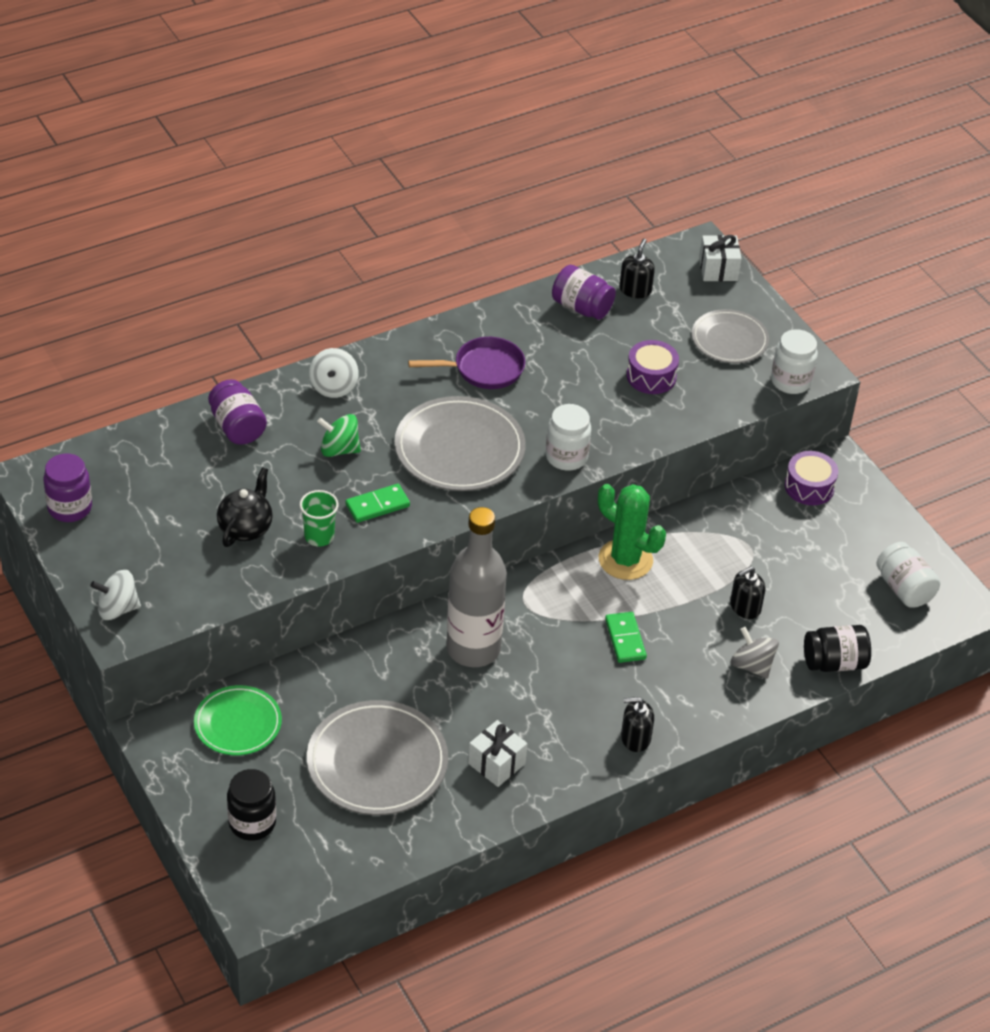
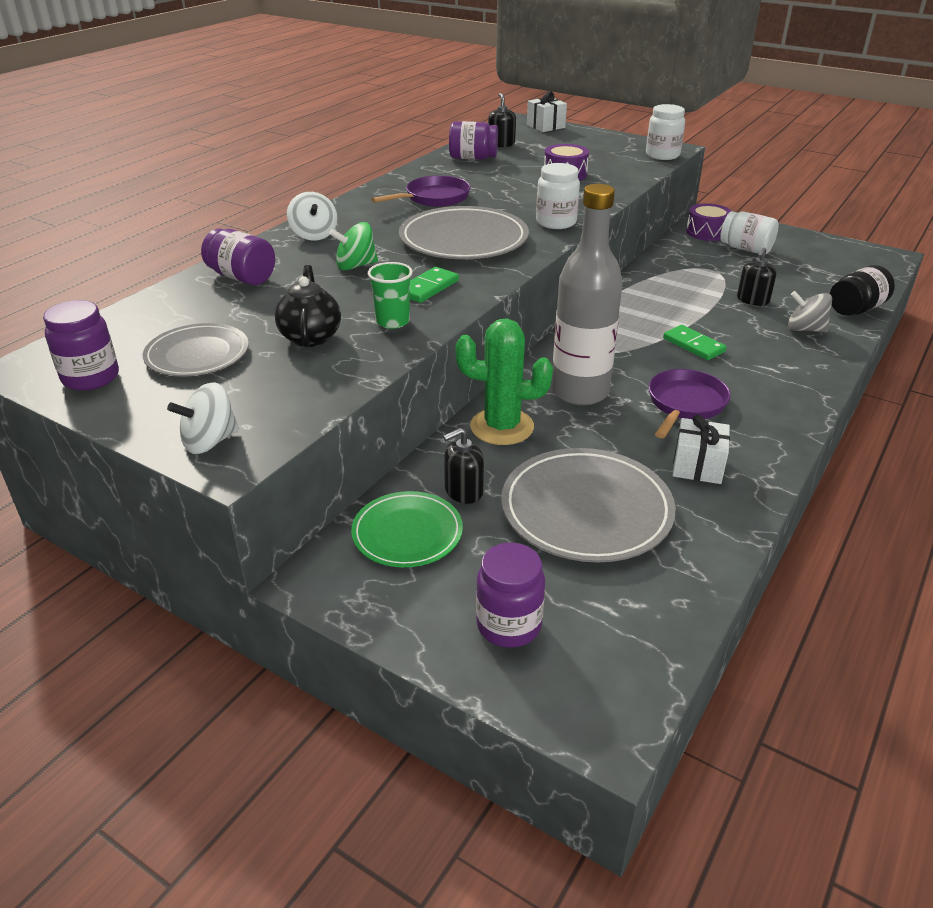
camera: 25 degrees left, 10 degrees down
black jar [227,769,276,841] -> purple jar [476,543,545,648]
green cactus [598,484,666,580] -> green cactus moved to [455,318,553,445]
black soap dispenser [621,697,654,752] -> black soap dispenser moved to [443,428,484,504]
grey plate [692,309,769,363] -> grey plate moved to [143,323,249,376]
white jar [877,542,940,608] -> white jar moved to [720,211,779,254]
none -> purple pan [649,369,731,438]

